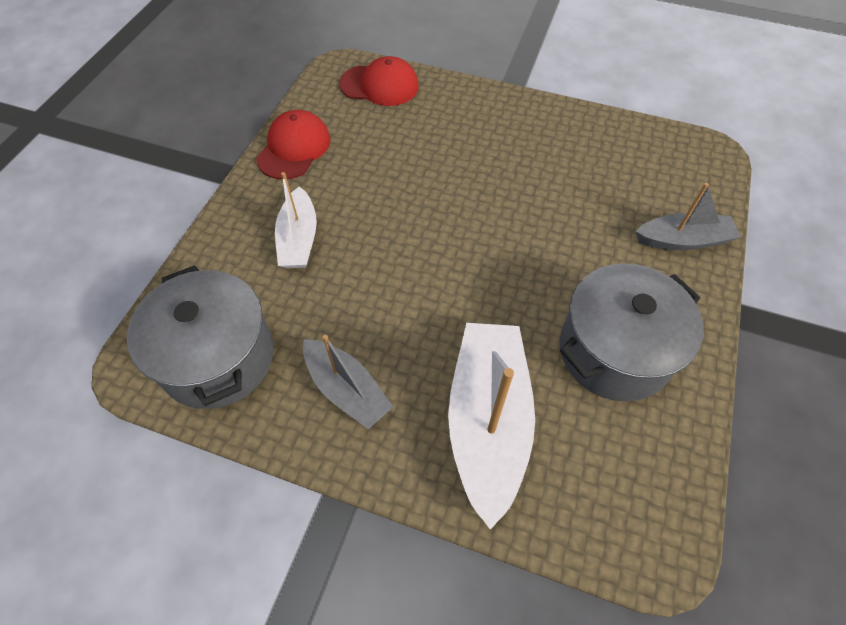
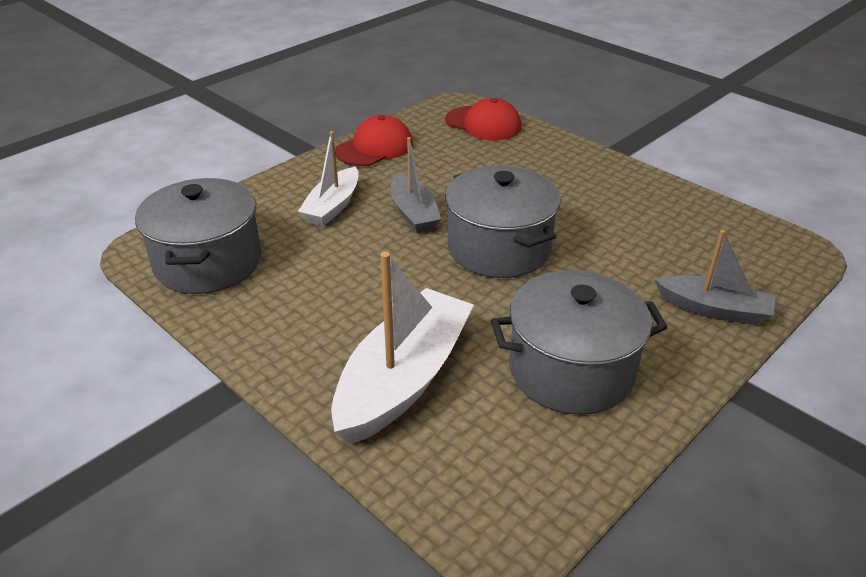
camera: 25 degrees right, 20 degrees down
grey boat [303,335,393,429] -> grey boat moved to [391,137,441,233]
none -> grey pot [445,166,561,278]

